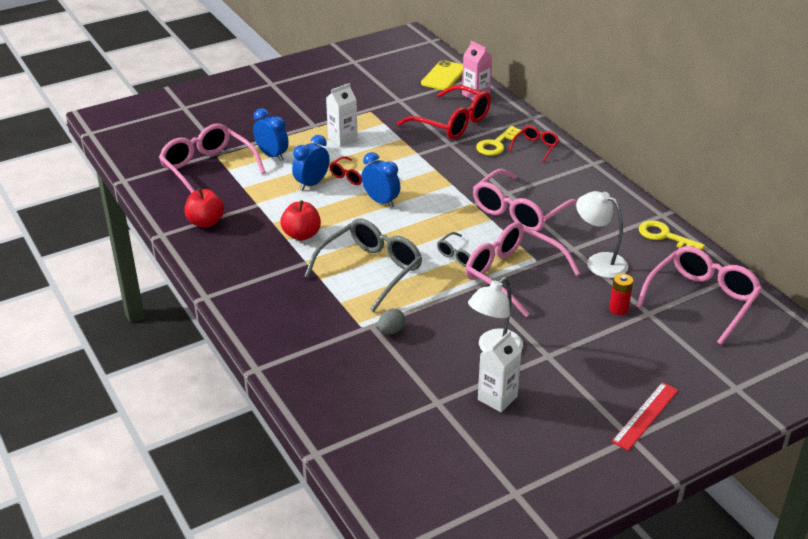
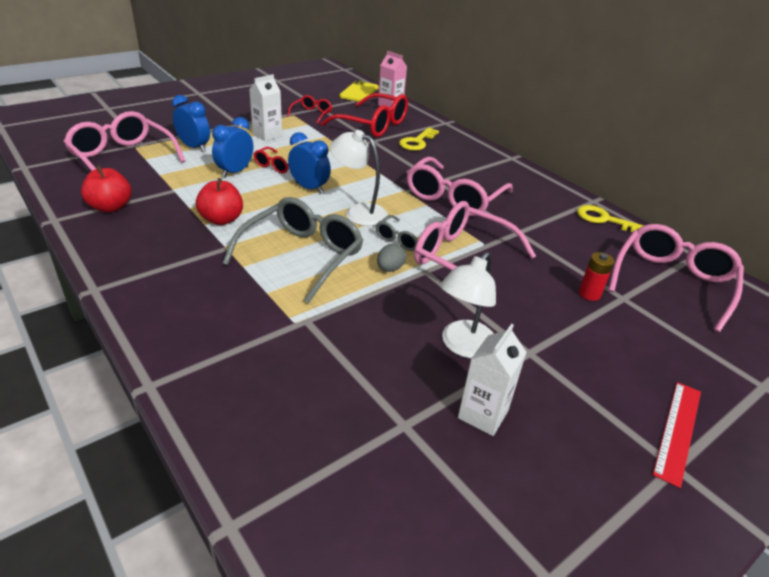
camera: 10 degrees left, 0 degrees up
grey egg [378,309,405,335] -> grey egg moved to [377,243,406,272]
red glasses [509,126,559,162] -> red glasses moved to [287,95,332,124]
white lamp [576,191,628,278] -> white lamp moved to [330,130,388,226]

